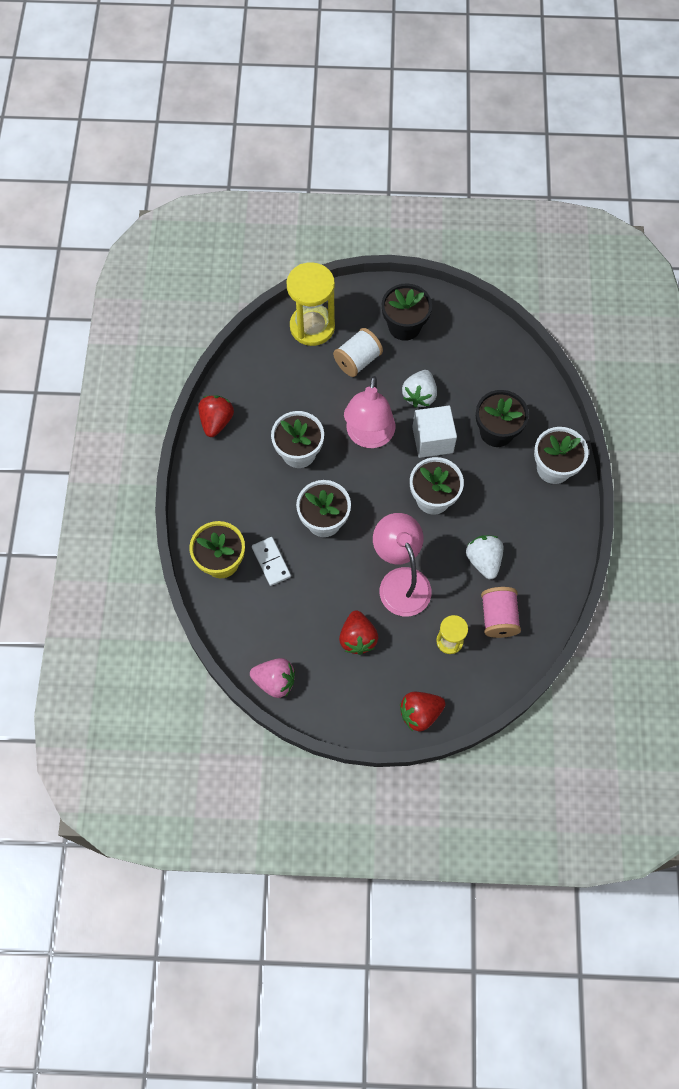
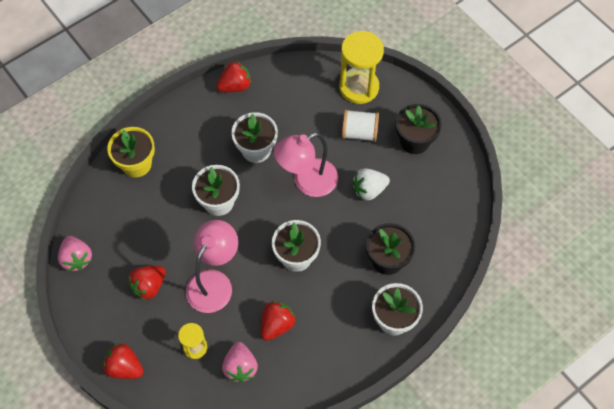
camera: 50 degrees right, 5 degrees down
white domino [252,537,291,586] -> none
white cube [412,406,457,458] -> none
white strawberry [466,535,503,579] -> red strawberry [261,301,296,341]
pink spool [481,587,521,638] -> pink strawberry [222,342,258,383]

